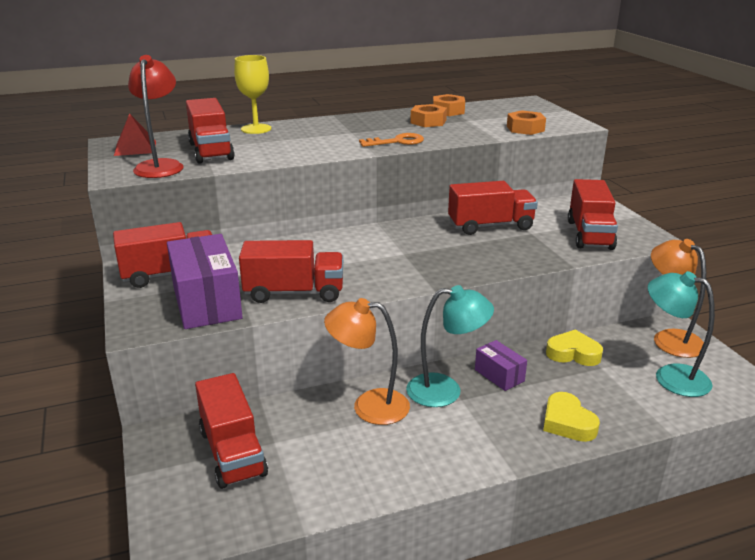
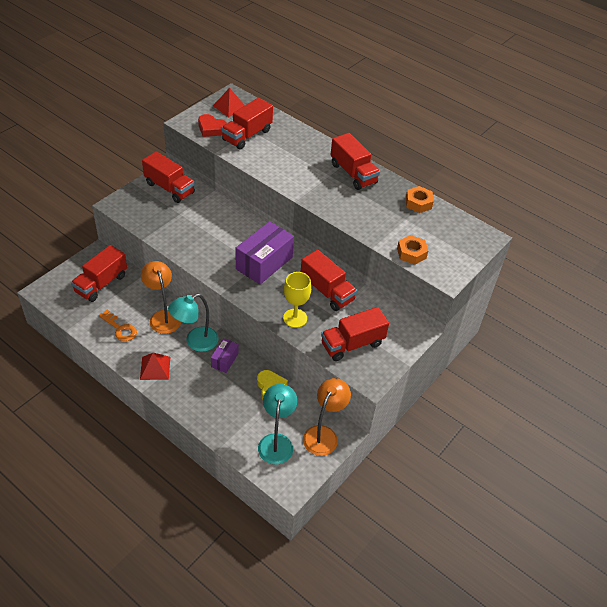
camera: 55 degrees right, 20 degrees up
red lamp [128,55,184,178] -> red heart [198,114,227,137]
purple box [167,234,243,329] -> purple box moved to [236,221,294,285]
yellow goblet [234,55,271,134] -> yellow goblet moved to [283,272,311,328]
red truck [239,240,343,303] -> red truck moved to [331,133,380,190]
orange key [359,133,424,147] -> orange key moved to [99,310,137,341]
turquoise lamp [406,285,494,407] -> turquoise lamp turned 90 degrees clockwise [168,294,219,352]
orange nut [410,104,447,127] -> none
yellow heart [543,392,600,442] -> none
none -> red pyramid [140,353,170,380]

